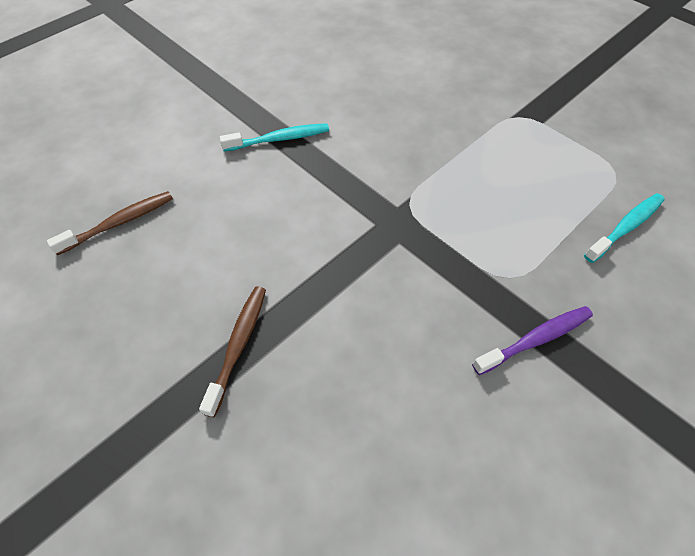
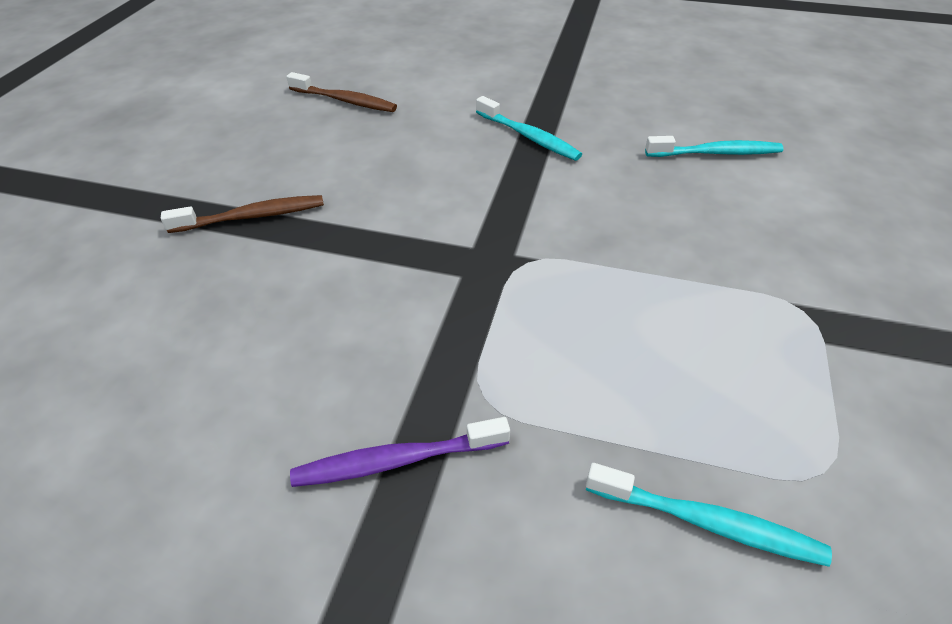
camera: 60 degrees right, 10 degrees down
purple toothbrush [472,306,593,375] -> purple toothbrush turned 135 degrees clockwise [290,417,510,487]
none -> turquoise toothbrush [645,136,784,157]

